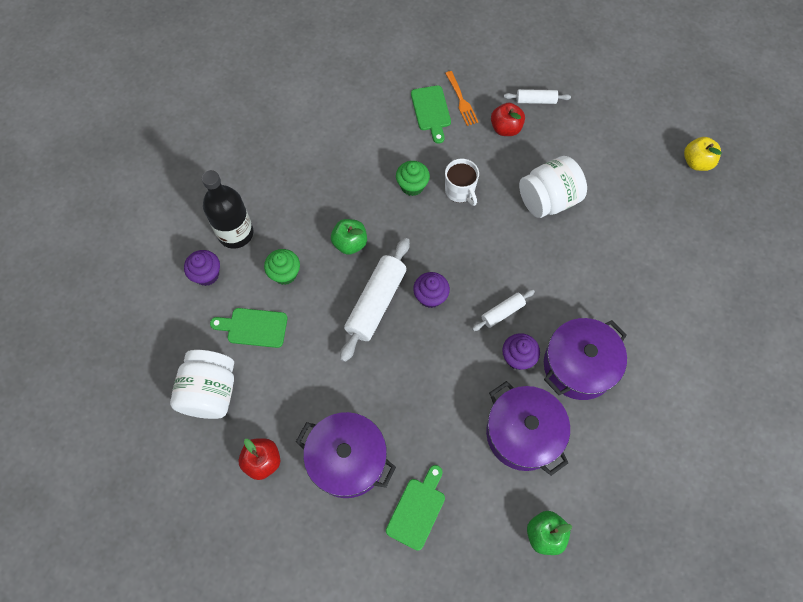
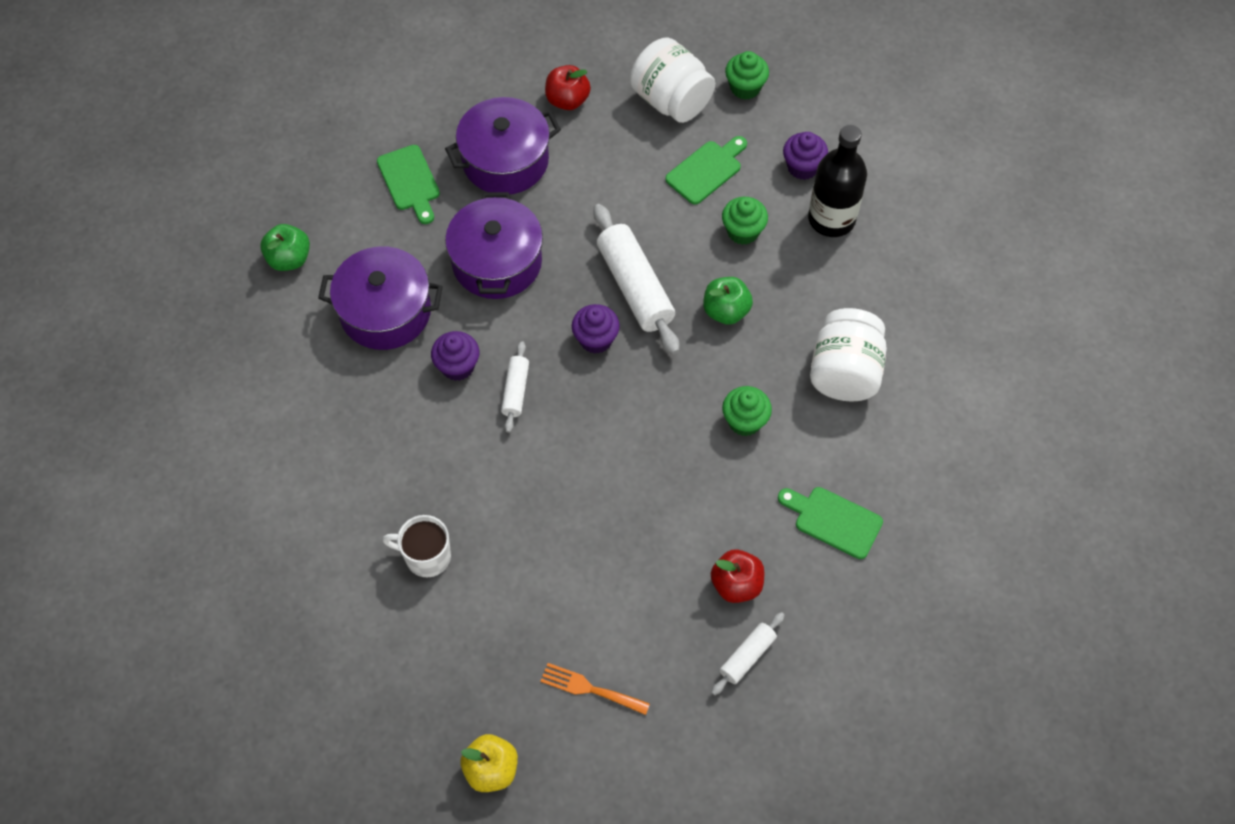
camera: 130 degrees right, 5 degrees down
orange fork [445,71,478,126] -> orange fork moved to [540,663,650,715]
white mug [445,159,479,206] -> white mug moved to [383,515,451,577]
white jar [519,156,587,218] -> white jar moved to [810,308,887,401]
purple pot [544,318,627,400] -> purple pot moved to [445,192,543,299]
none -> green cupcake [725,51,769,100]

